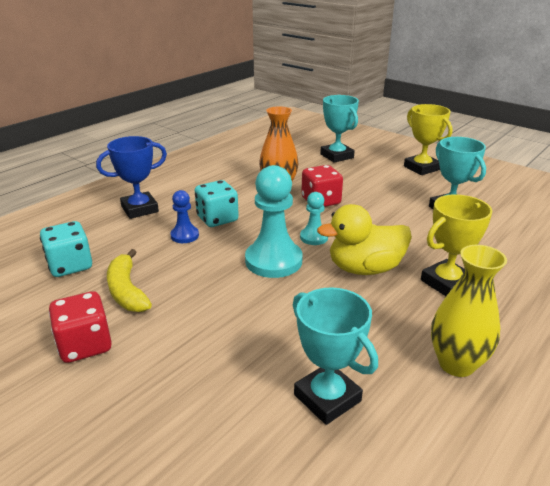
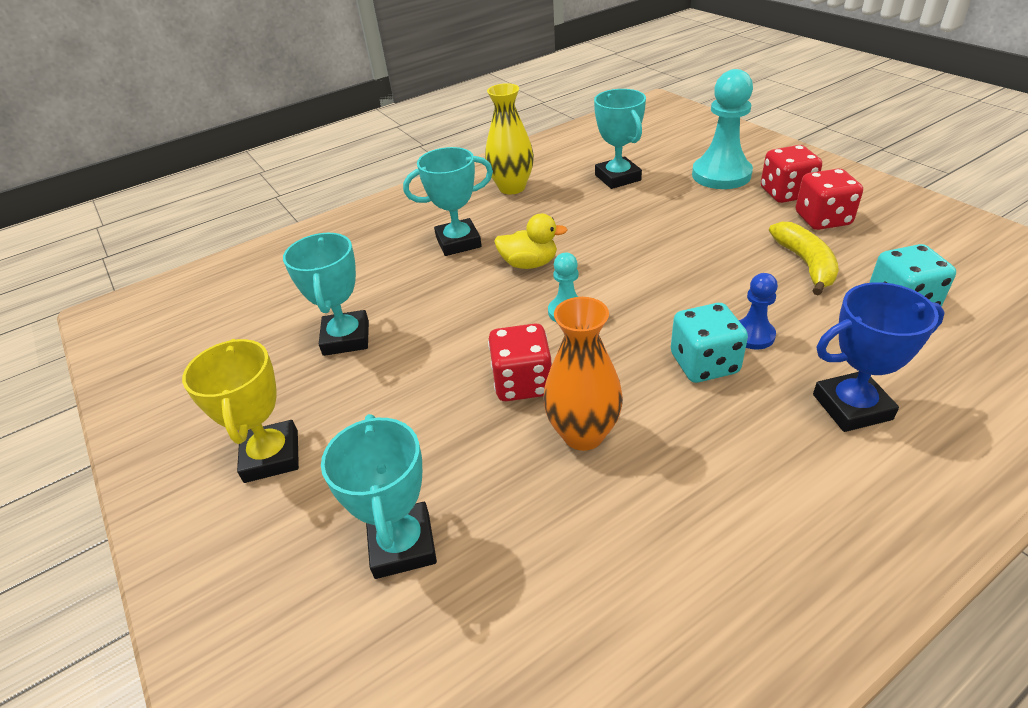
camera: 160 degrees left, 10 degrees up
turquoise pawn [245,165,303,278] -> turquoise pawn moved to [692,69,753,189]
yellow duck [317,204,412,275] -> yellow duck [494,214,568,269], size x0.66
yellow trophy [421,194,492,296] -> turquoise trophy [403,147,493,256]
none -> red dice [761,145,822,203]

